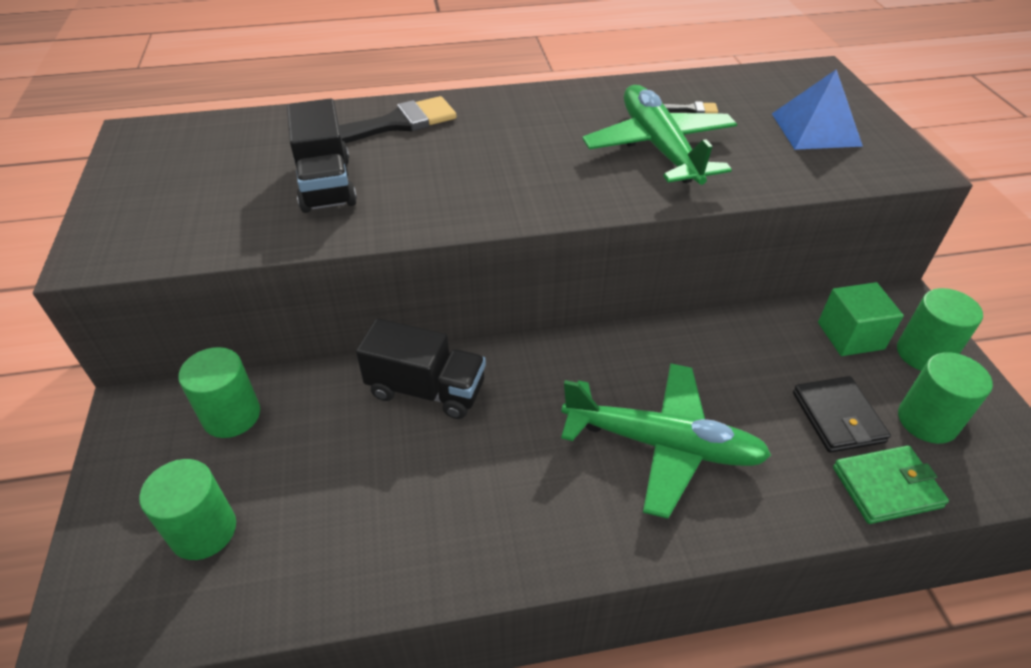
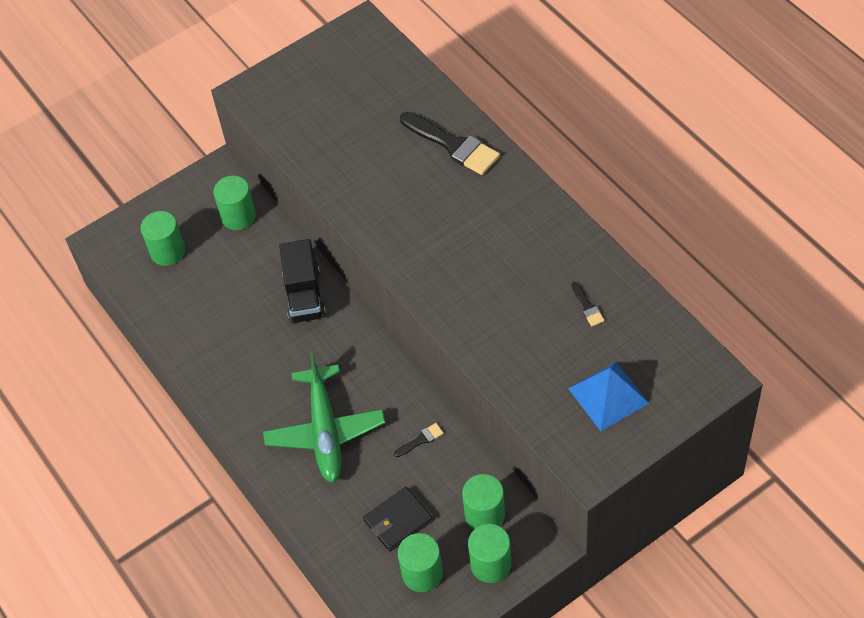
camera: 70 degrees right, 10 degrees up
black truck [287,98,357,213] -> none
green plane [582,85,737,185] -> none
green cube [818,282,904,356] -> green cylinder [462,474,505,530]
green wallet [833,445,949,524] -> none
none -> black brush [394,423,444,457]

